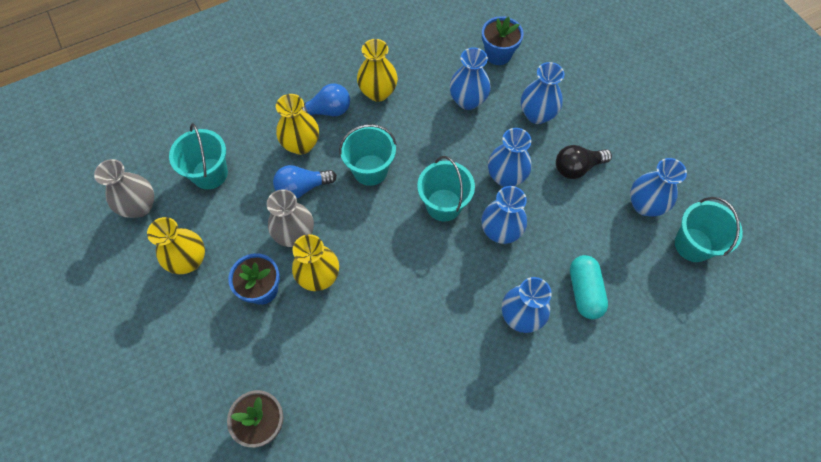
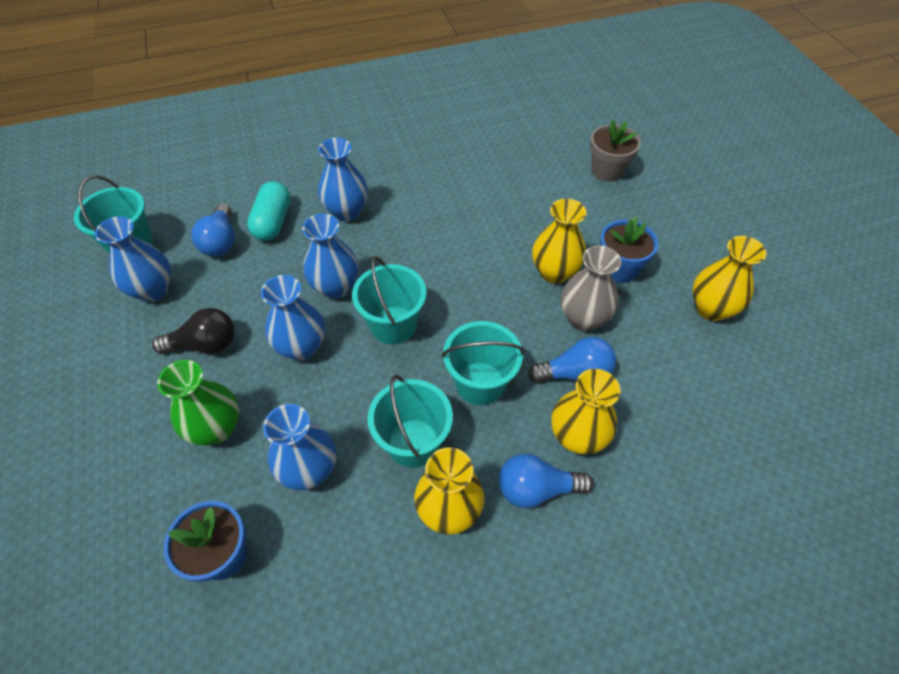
camera: 170 degrees left, 10 degrees down
grey vase [94,159,154,218] -> none
turquoise bucket [169,123,228,189] -> turquoise bucket moved to [368,375,453,468]
blue vase [521,62,564,124] -> green vase [157,360,239,445]
none -> blue light bulb [191,203,235,256]

